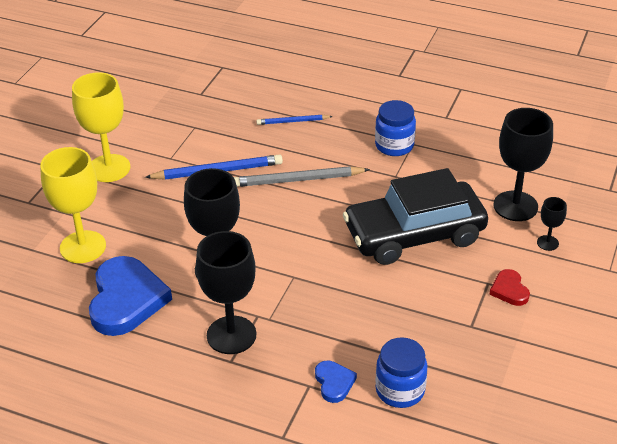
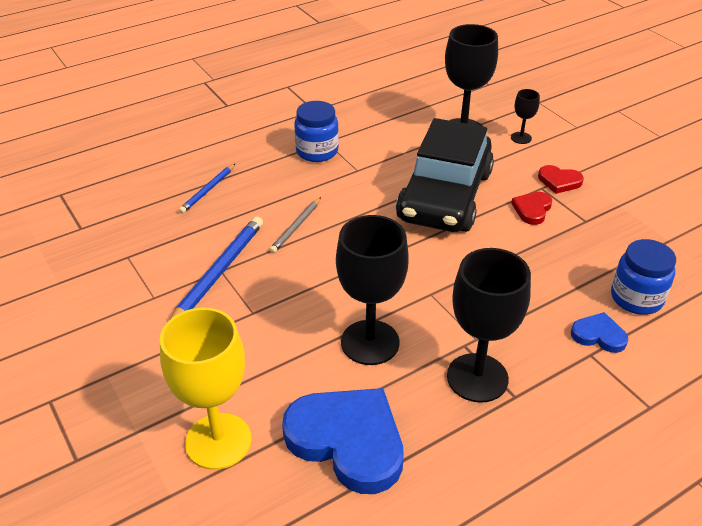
camera: 55 degrees left, 0 degrees up
yellow goblet [72,72,131,182] -> none
grey pencil [234,166,370,187] -> grey pencil [269,197,321,253], size x0.58
none -> red heart [511,192,552,225]

